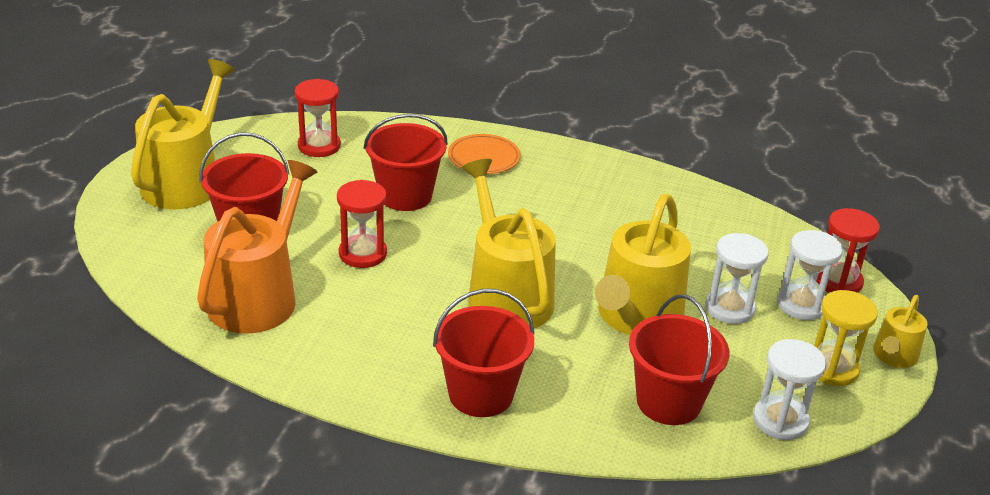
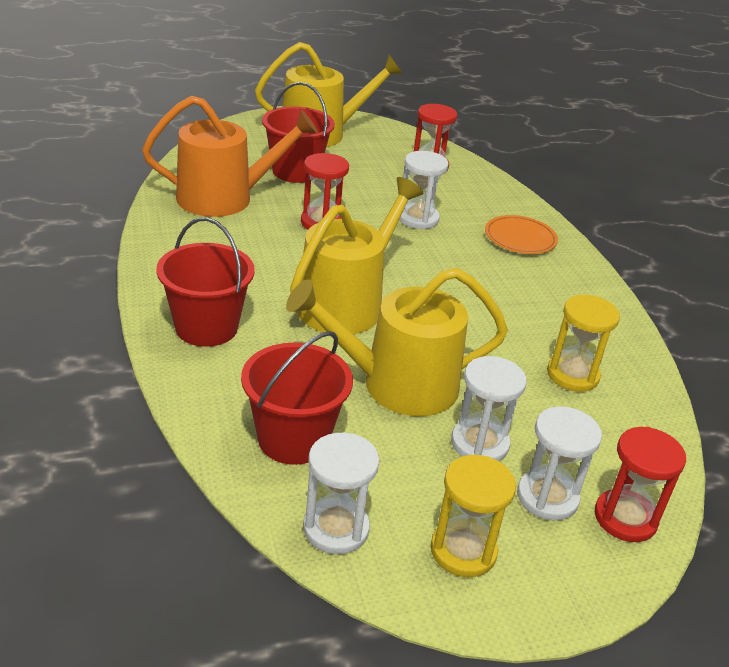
camera: 55 degrees right, 0 degrees up
red bucket [364,114,448,211] -> white hourglass [399,151,448,229]
yellow watering can [873,295,928,368] -> none
none -> yellow hourglass [547,295,620,392]

